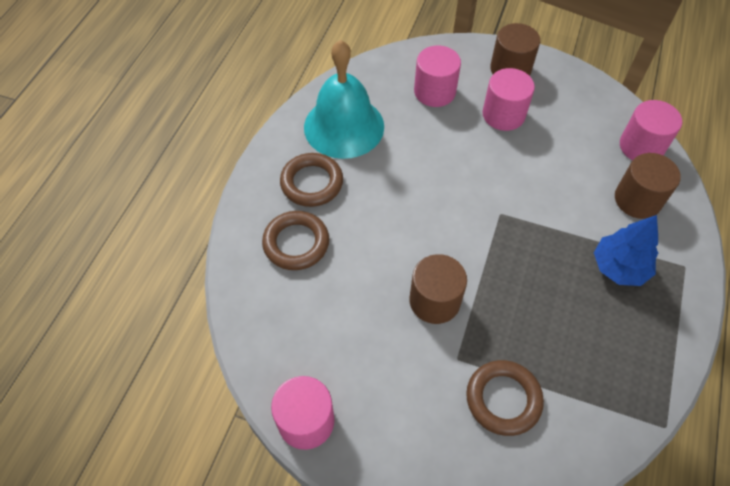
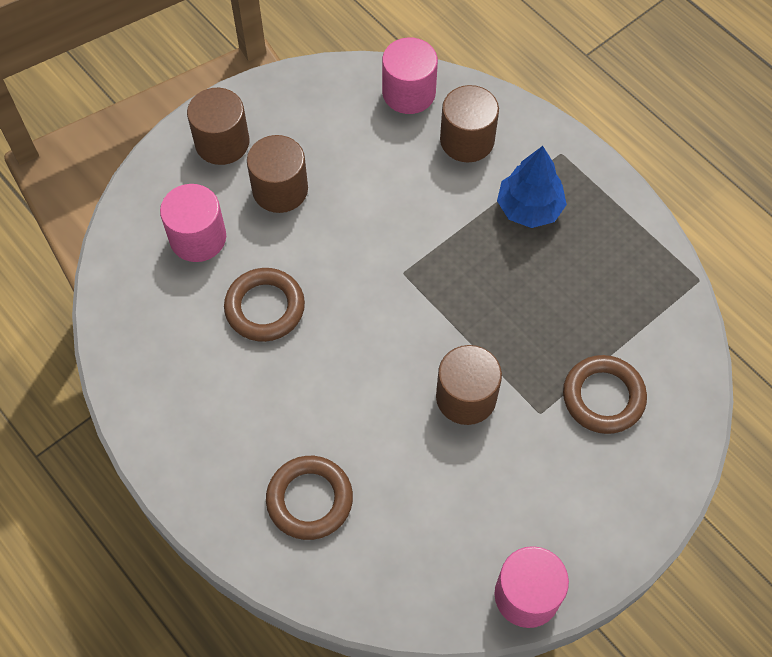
camera: 60 degrees left, 5 degrees up
brown ring [280,153,343,207] -> brown ring moved to [224,268,305,342]
turquoise bell [304,40,384,159] -> none
pink cylinder [483,68,535,131] -> brown cylinder [247,135,308,213]

